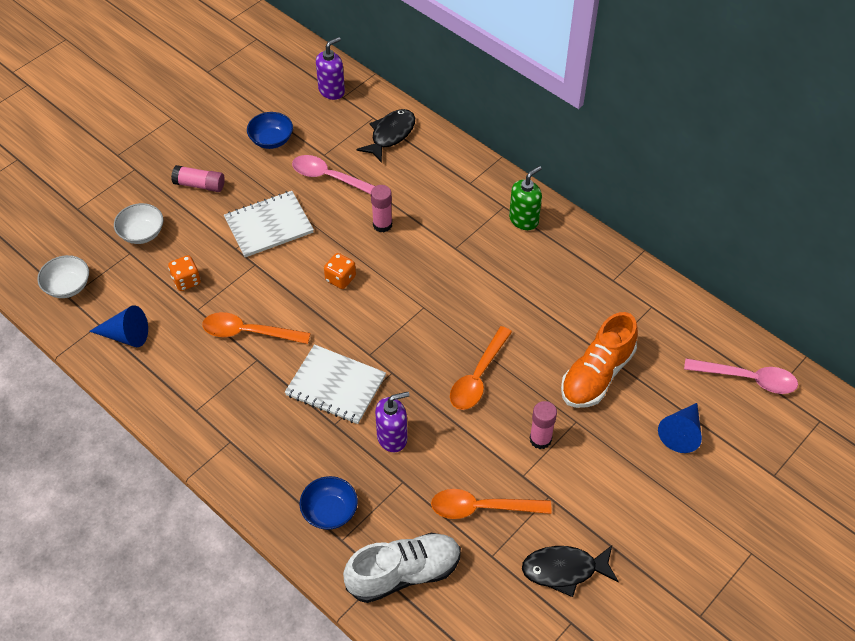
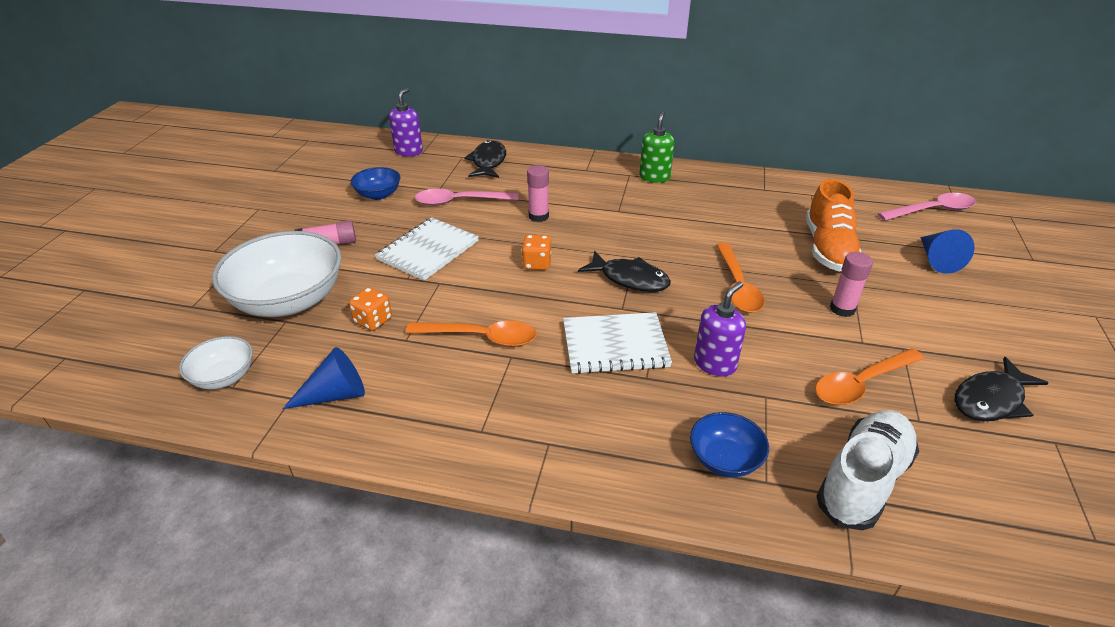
camera: 30 degrees left, 15 degrees down
white bowl [114,203,163,244] -> white bowl [212,231,342,317], size x2.00
orange spoon [202,312,311,344] -> orange spoon turned 150 degrees counterclockwise [405,321,537,347]
none -> black fish [578,251,671,292]

